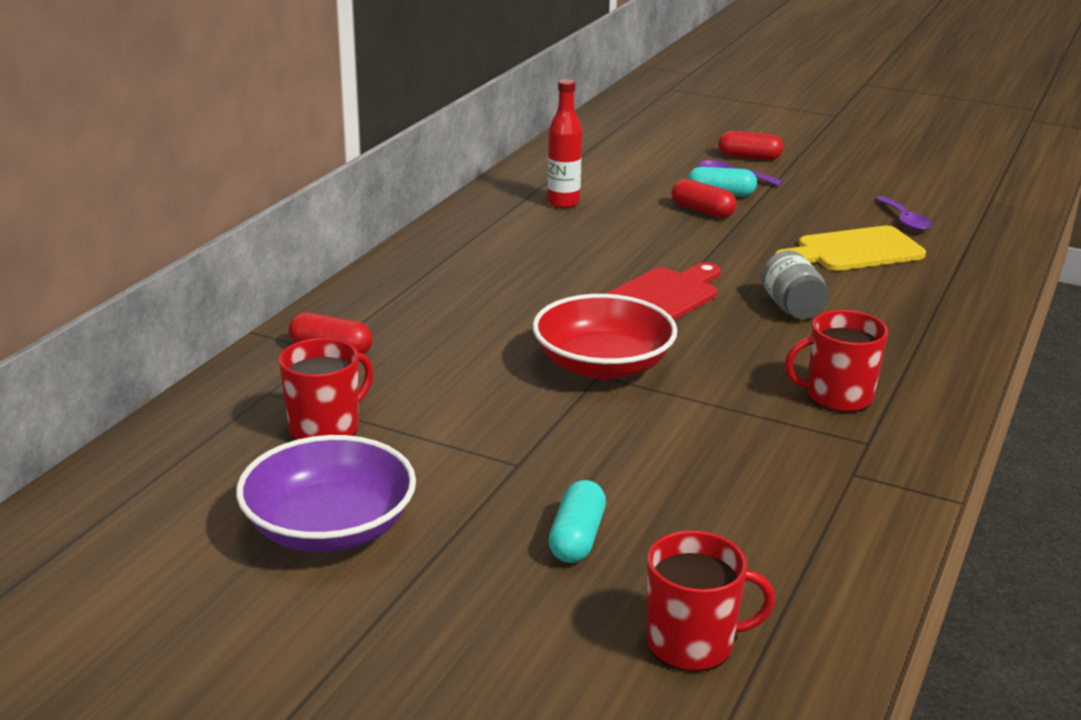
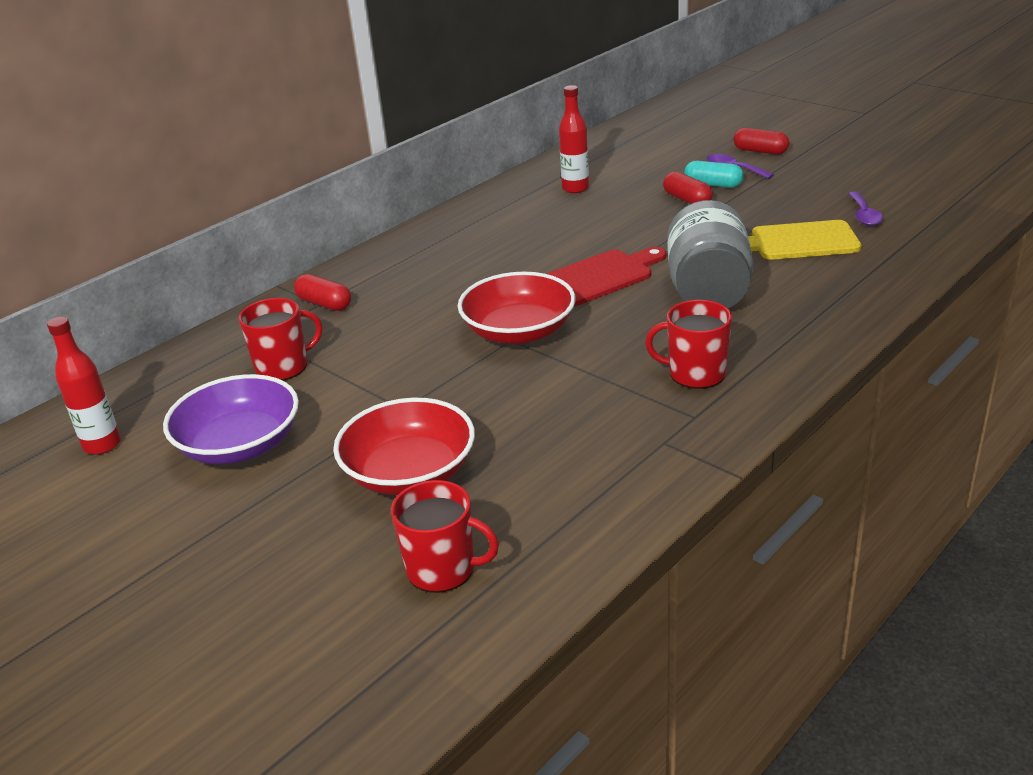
camera: 20 degrees right, 5 degrees up
turquoise capsule [548,480,606,563] -> red bowl [333,398,475,495]
grey jar [761,250,829,319] -> grey jar [667,200,753,309], size x1.83
none -> red bottle [47,317,121,455]

